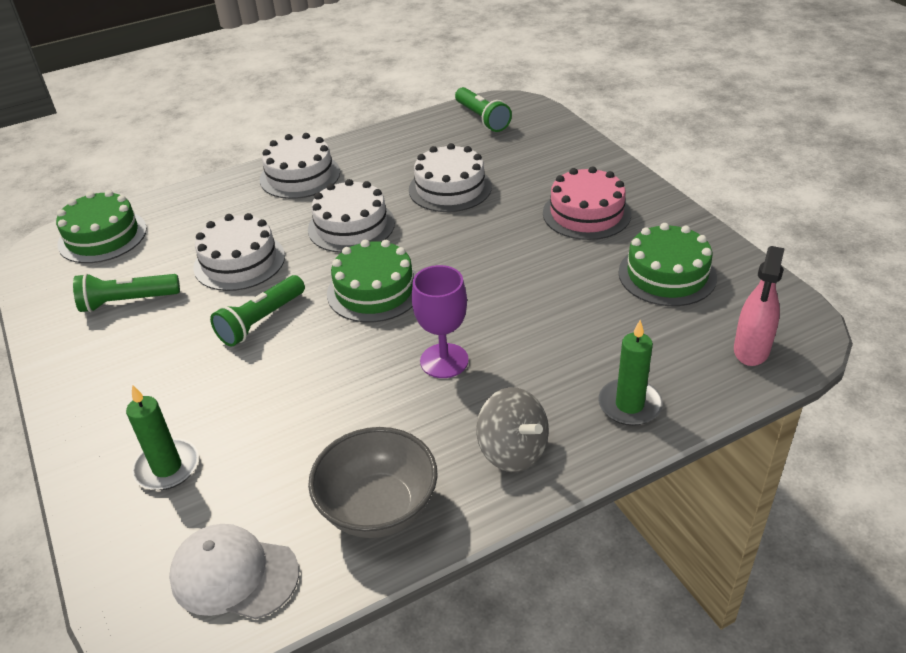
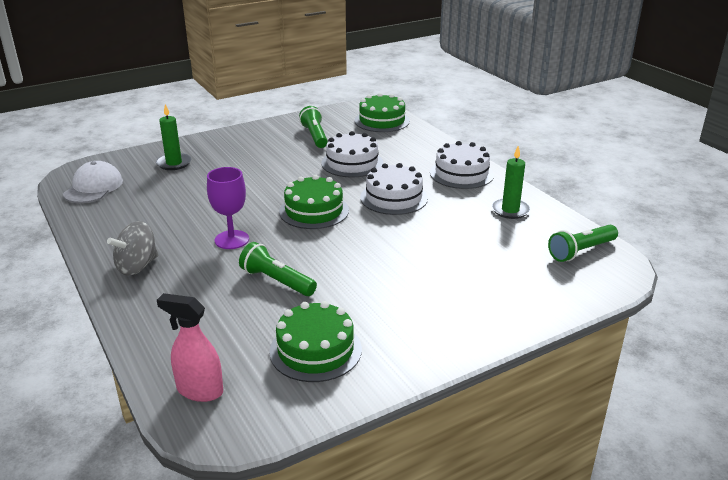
camera: 85 degrees right, 10 degrees down
green flashlight [210,275,305,347] -> green flashlight moved to [239,242,317,296]
grey bowl [308,427,438,538] -> none
white cake [409,143,492,212] -> none
pink cake [543,166,631,240] -> none
green candle [598,320,663,426] -> green candle moved to [491,146,531,219]

